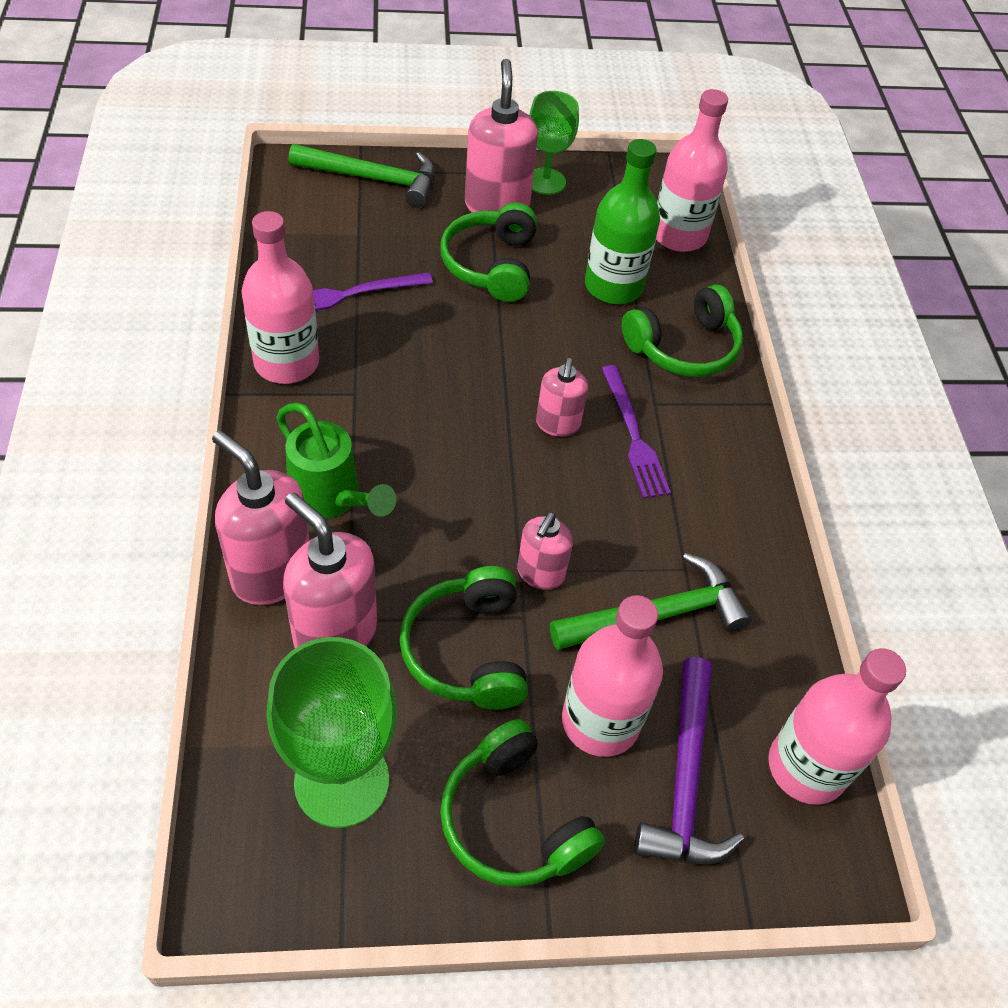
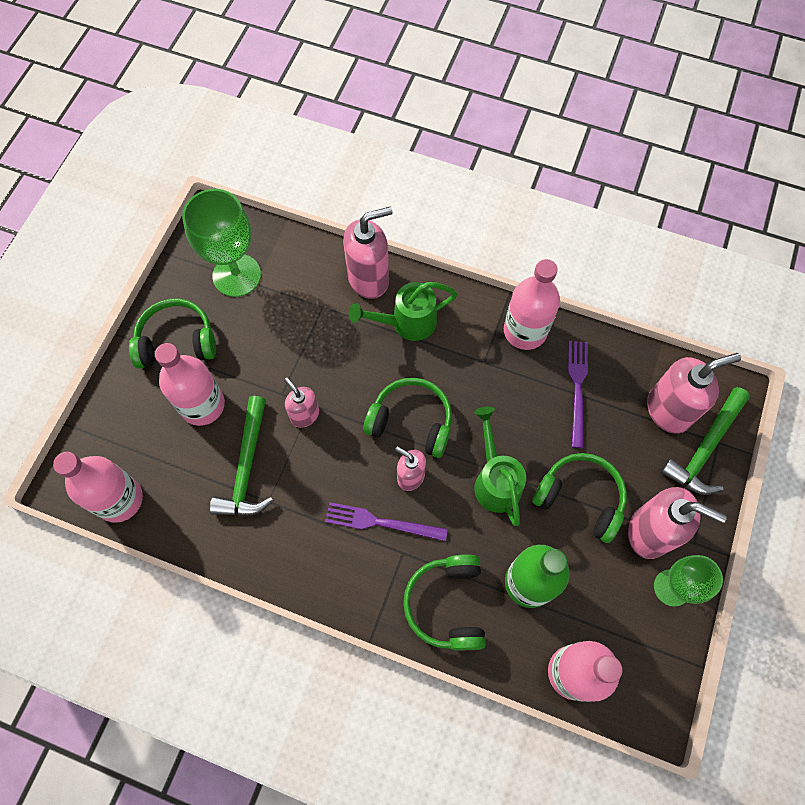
camera: 120 degrees right, 15 degrees up
pink soap dispenser [283,492,377,648] -> pink soap dispenser moved to [647,353,741,434]
green headphones [399,566,528,710] -> green headphones moved to [363,378,452,458]
purple hammer [634,657,744,864] -> none
none -> green watering can [474,407,526,526]

